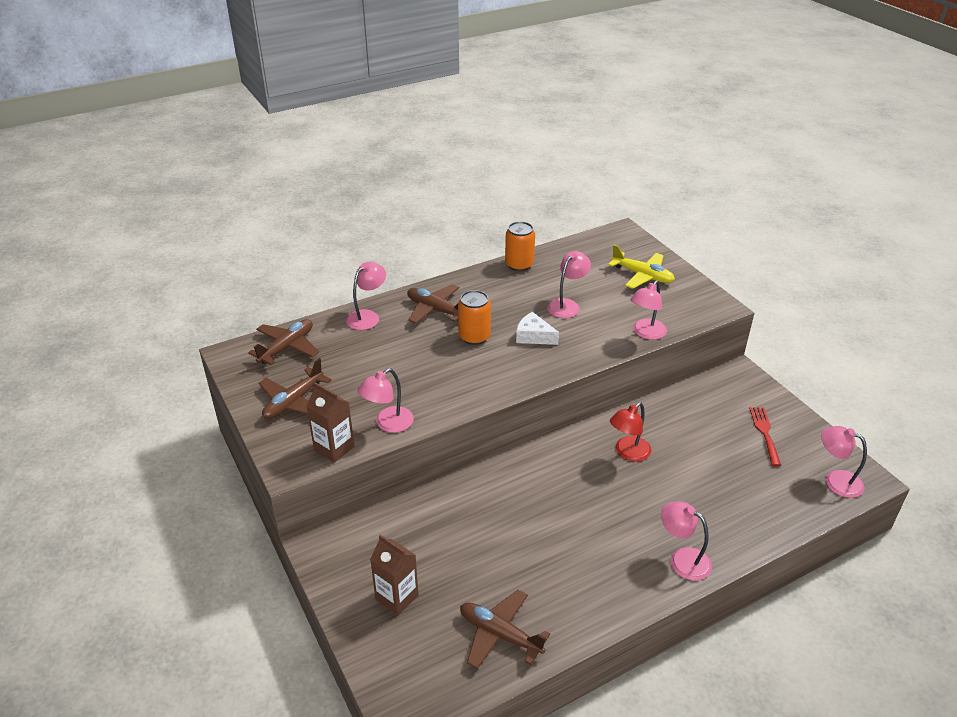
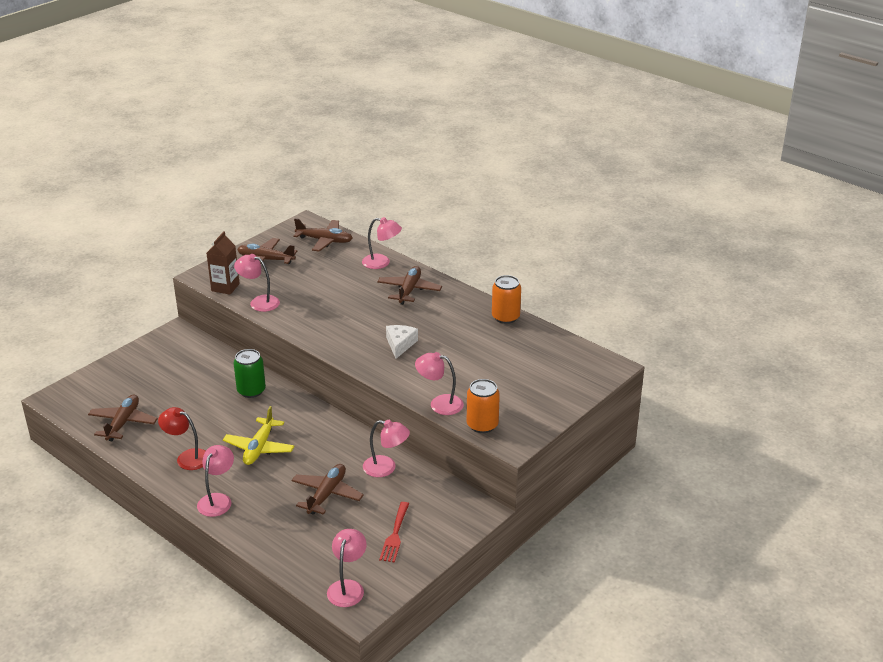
camera: 70 degrees right, 5 degrees down
brown carton [370,534,418,615] -> none
orange can [458,290,491,345] -> orange can moved to [467,379,500,433]
pink lamp [547,251,591,318] -> pink lamp moved to [363,420,410,477]
yellow plane [608,245,675,289] -> yellow plane moved to [223,406,294,465]
red lamp [610,402,651,462] -> red lamp moved to [158,407,205,470]
red fork [749,407,781,466] -> red fork turned 120 degrees clockwise [379,502,409,562]
none -> green can [233,349,266,398]
none -> brown plane [292,464,364,515]

